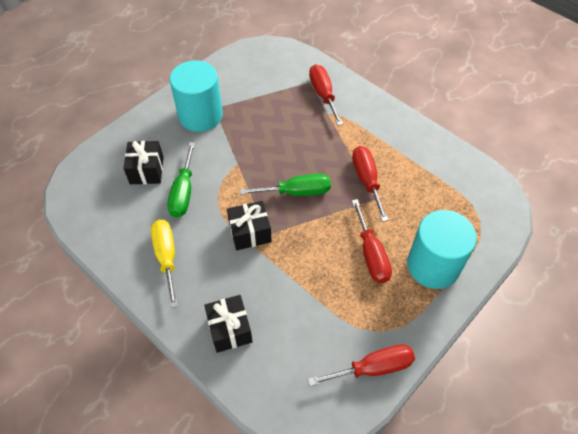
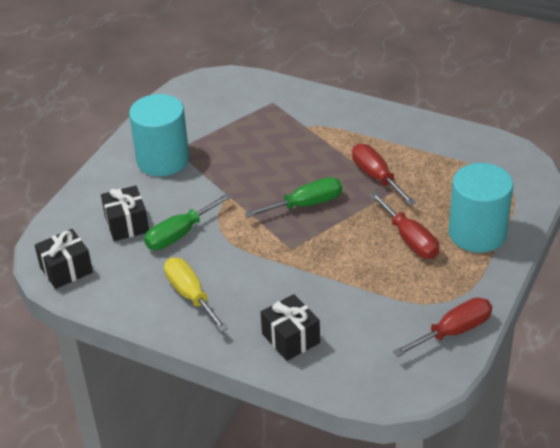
camera: 15 degrees left, 15 degrees down
green screwdriver [167,142,195,218] -> green screwdriver turned 60 degrees clockwise [144,193,232,250]
black gift [227,201,272,250] -> black gift moved to [35,229,93,289]
red screwdriver [309,65,343,126] -> none

